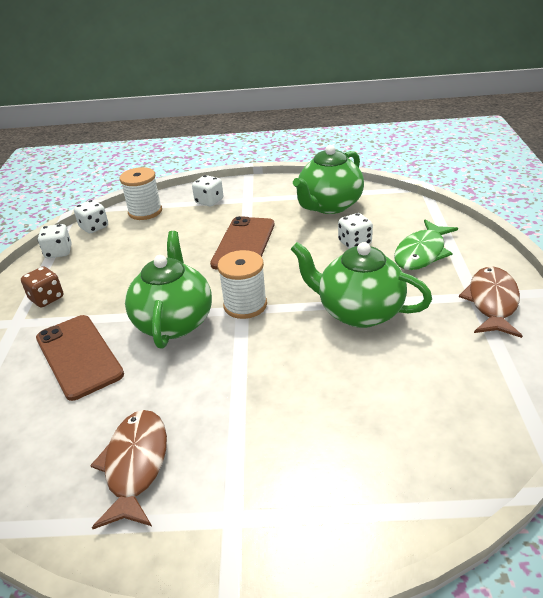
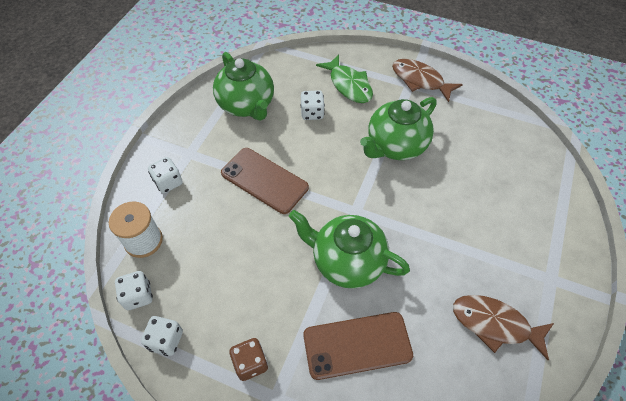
camera: 70 degrees left, 20 degrees up
white spool [218,250,267,319] -> none

